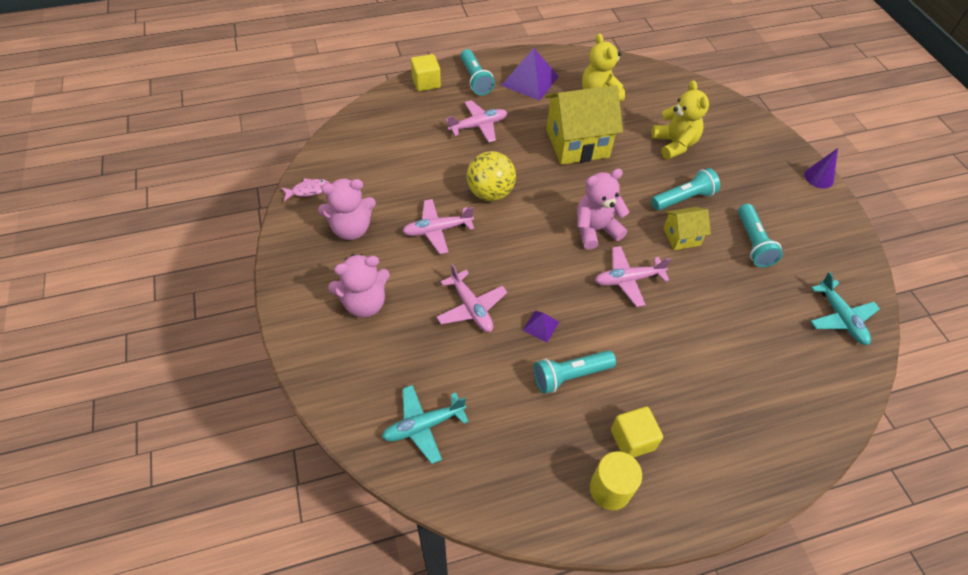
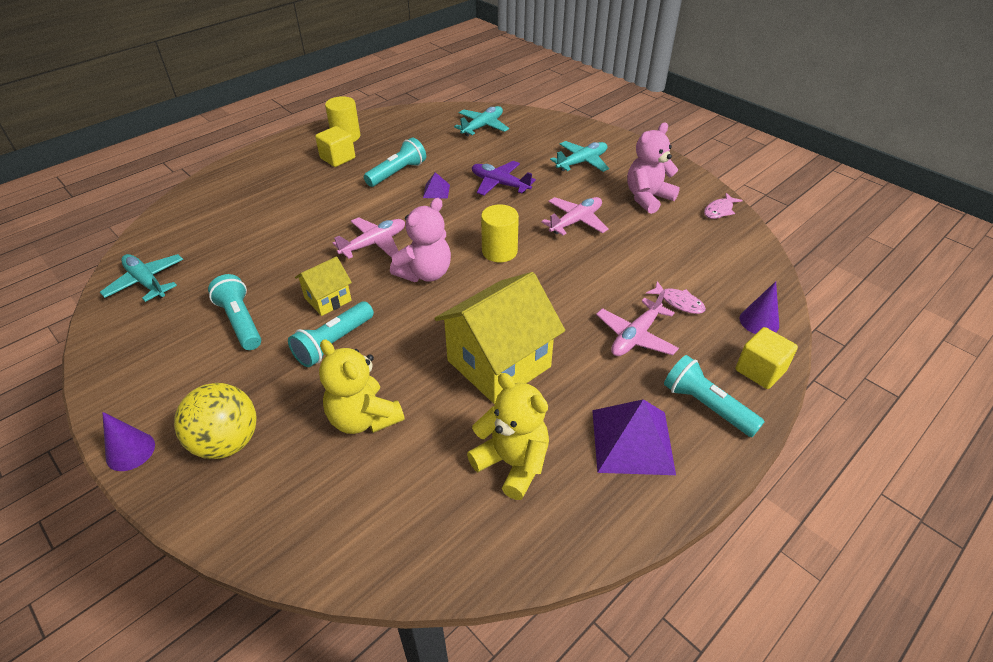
camera: 155 degrees right, 10 degrees down
pink teddy bear [328,254,390,318] -> turquoise plane [550,141,609,172]
pink plane [436,264,507,332] -> purple plane [472,161,536,195]
yellow ball [467,151,516,201] -> yellow ball moved to [174,383,257,459]
none -> yellow cylinder [481,204,519,262]
none -> pink fish [646,281,706,314]
none -> purple cone [740,281,779,334]

